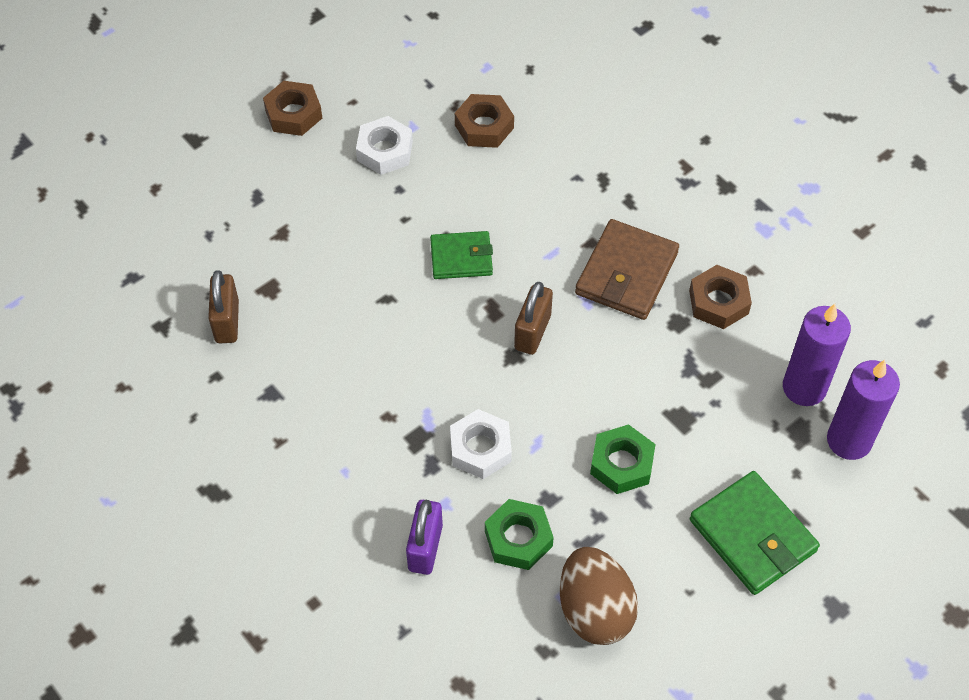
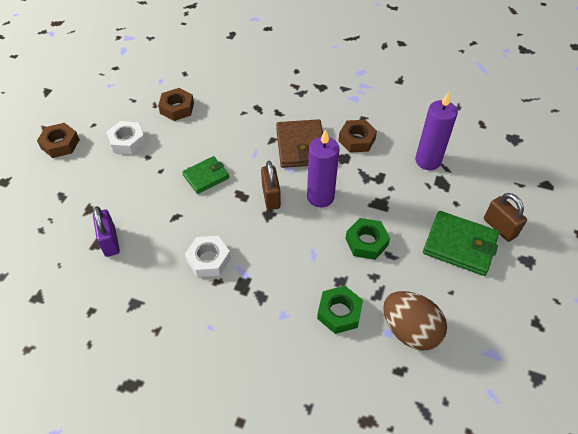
camera: 30 degrees left, 5 degrees down
brown padlock [208,270,239,343] -> brown padlock moved to [484,193,527,242]
purple padlock [406,500,443,575] -> purple padlock moved to [93,206,120,257]
white nut [450,409,512,479] -> white nut moved to [185,236,231,277]
purple candle [827,360,900,460] -> purple candle moved to [307,129,339,207]

